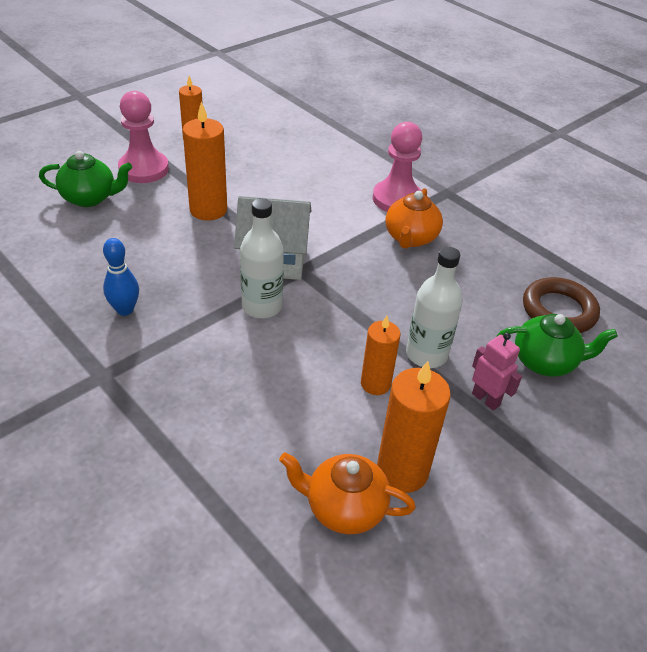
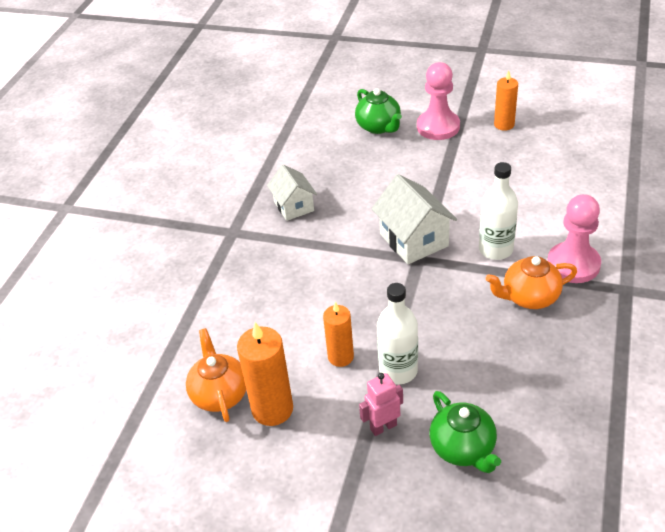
camera: 65 degrees right, 0 degrees up
blue bowling pin [103,238,139,316] -> white house [267,165,317,221]
orange candle [183,101,227,221] -> none
white bottle [240,198,284,318] -> white bottle moved to [479,162,518,260]
pink robot [472,332,522,410] -> pink robot turned 135 degrees counterclockwise [359,373,403,436]
brown ring [523,277,600,333] -> none

